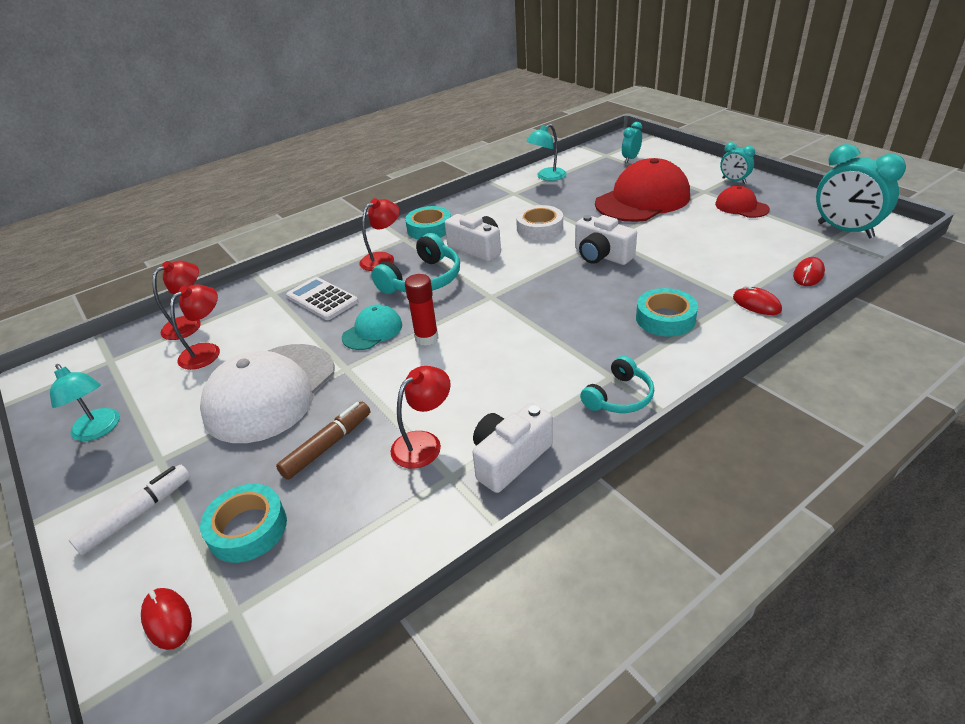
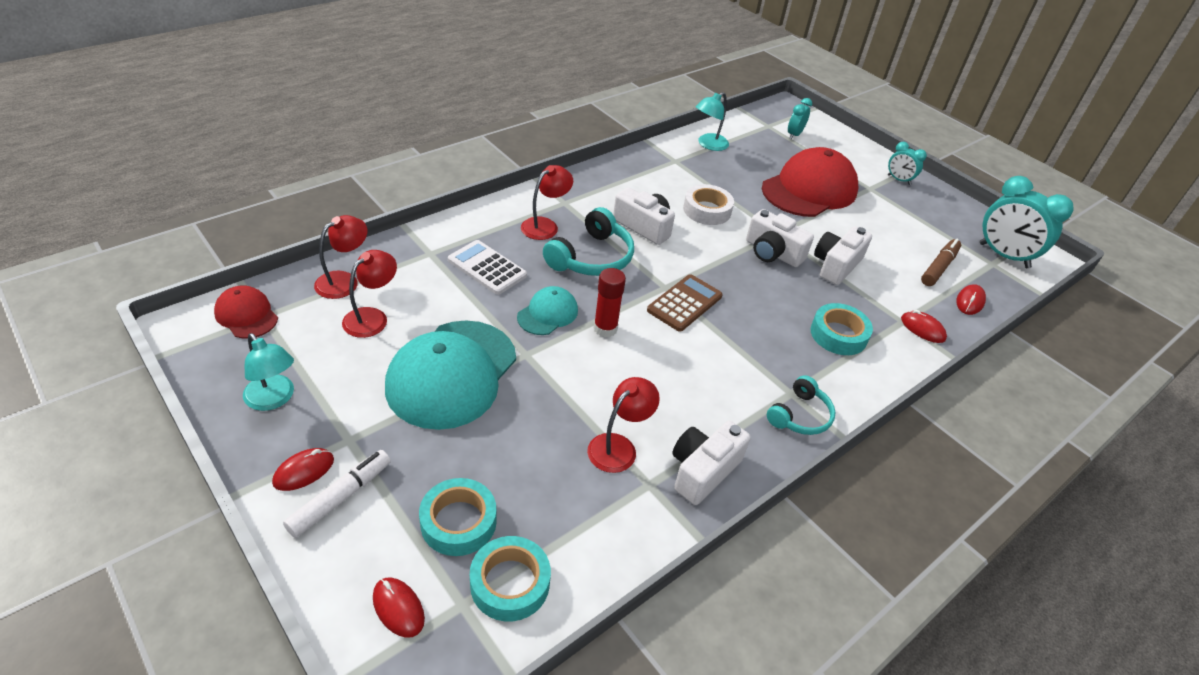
camera: 10 degrees left, 5 degrees up
white cap [200,344,335,443] -> turquoise cap [385,321,516,430]
brown marker [276,402,370,480] -> brown marker moved to [921,239,961,286]
turquoise tape [405,206,451,239] -> turquoise tape moved to [470,536,551,621]
red cap [715,186,770,218] -> red cap moved to [214,286,278,338]
none -> red mouse [272,448,334,491]
none -> brown calculator [647,274,723,332]
none -> white camera [814,226,872,285]

